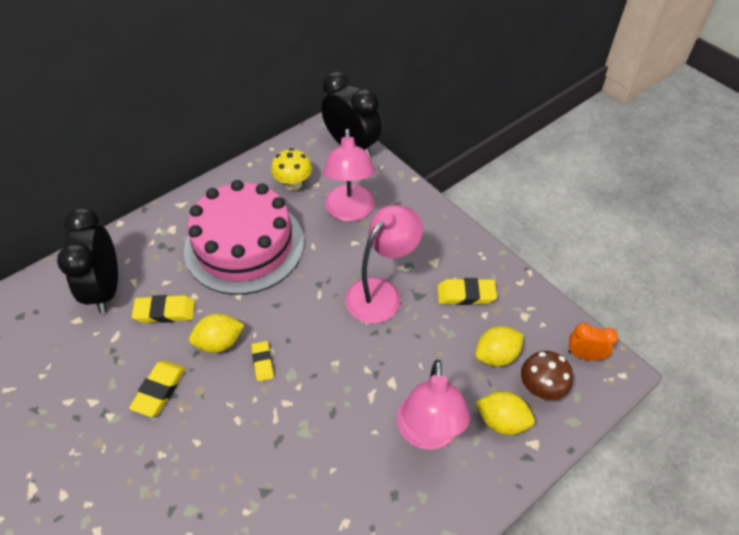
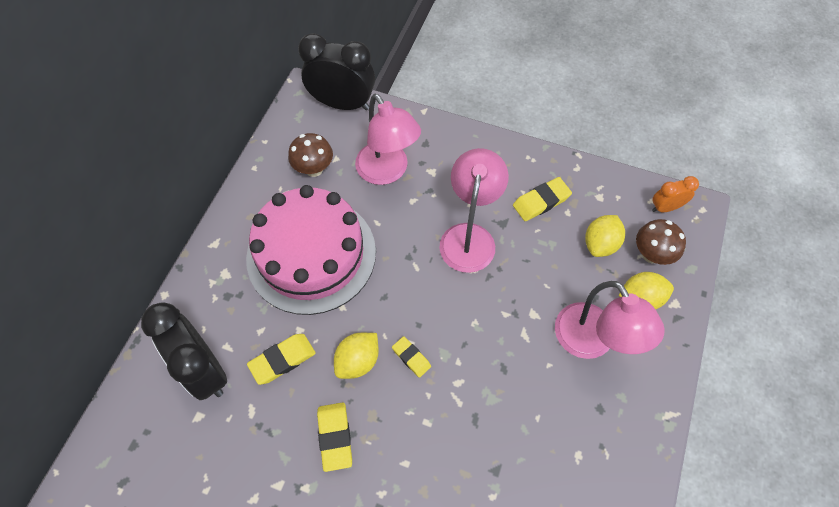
camera: 30 degrees left, 10 degrees up
yellow mushroom [271,148,312,191] -> brown mushroom [288,133,333,177]

